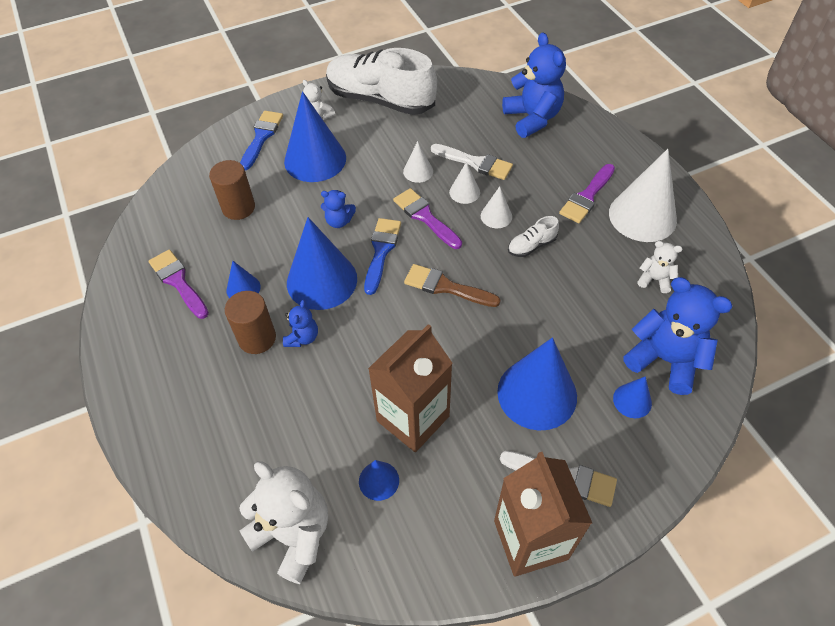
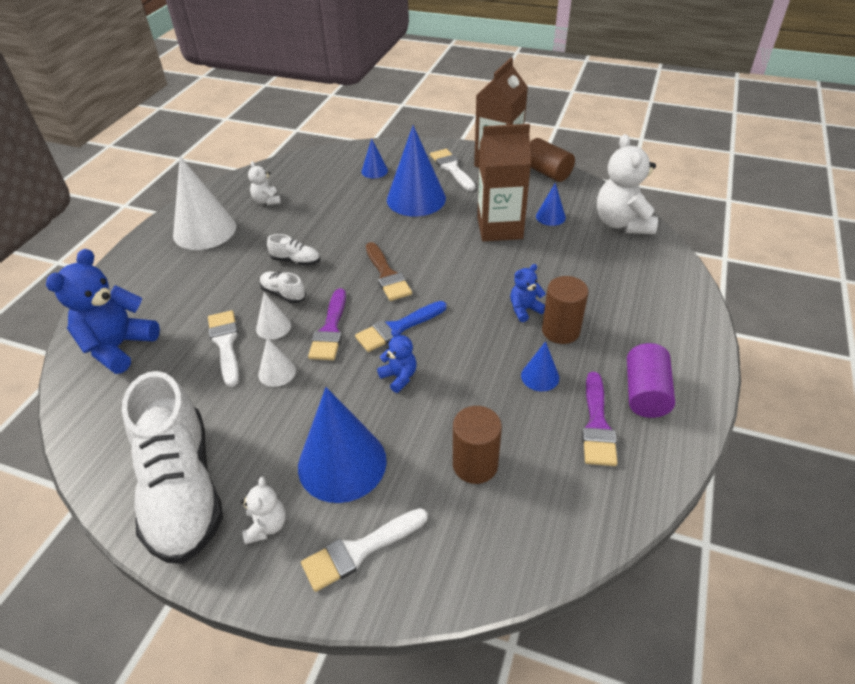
camera: 135 degrees left, 10 degrees down
blue brush [240,111,283,170] -> white brush [301,508,428,592]
blue cone [287,217,357,310] -> none
white cone [481,186,512,228] -> white shoe [260,272,306,303]
purple brush [559,164,615,223] -> none
blue teddy bear [623,277,732,395] -> none
none -> brown cylinder [530,138,575,182]
none -> purple cylinder [627,343,675,418]

